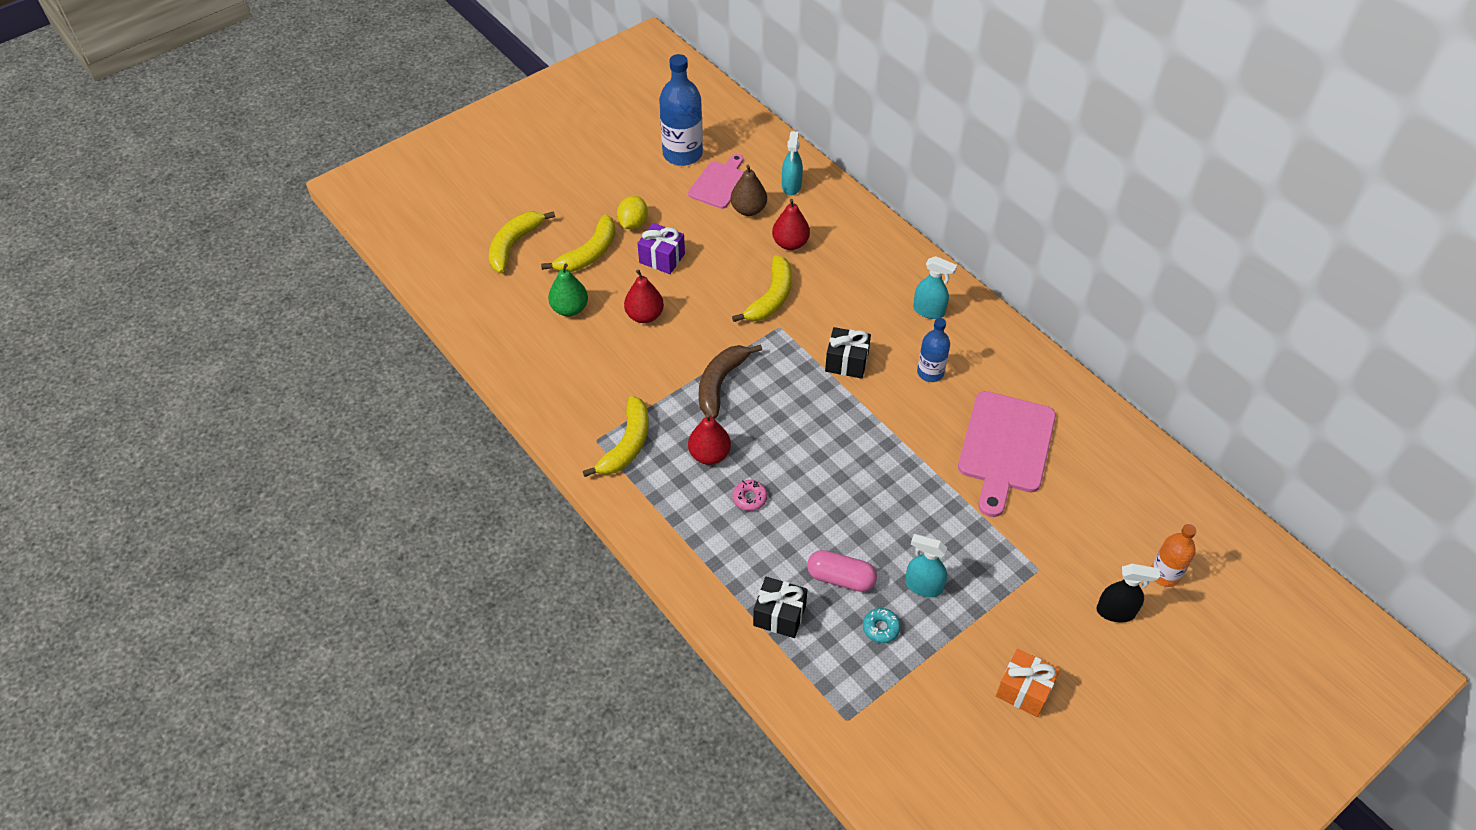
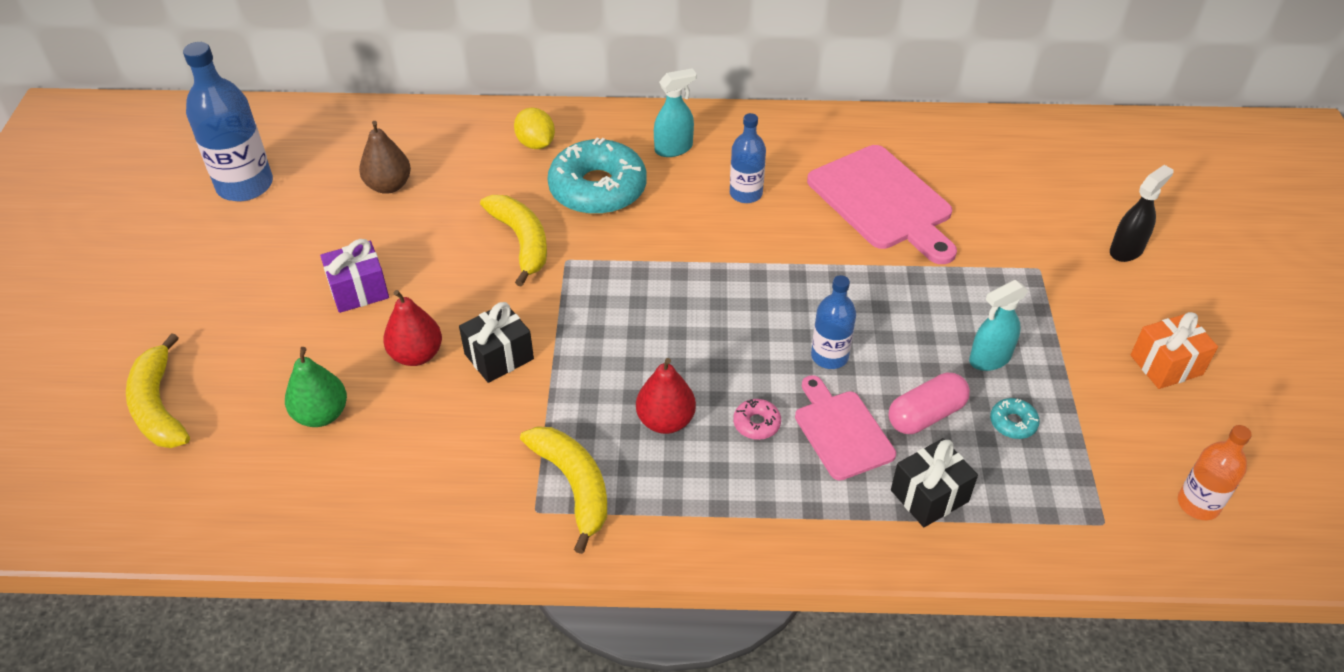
camera: 50 degrees left, 5 degrees down
yellow banana [541,214,615,272] -> none
yellow lemon [617,196,648,229] -> yellow lemon moved to [514,108,555,149]
pink cutting board [688,154,744,209] -> pink cutting board moved to [795,375,896,480]
brown banana [699,344,762,419] -> none
red pear [772,199,810,250] -> none
turquoise spray bottle [782,131,803,196] -> none
black gift [825,327,871,379] -> black gift moved to [459,302,534,383]
orange bottle [1151,524,1196,587] -> orange bottle moved to [1178,425,1252,520]
none -> turquoise donut [547,138,647,215]
none -> blue bottle [811,275,856,369]

